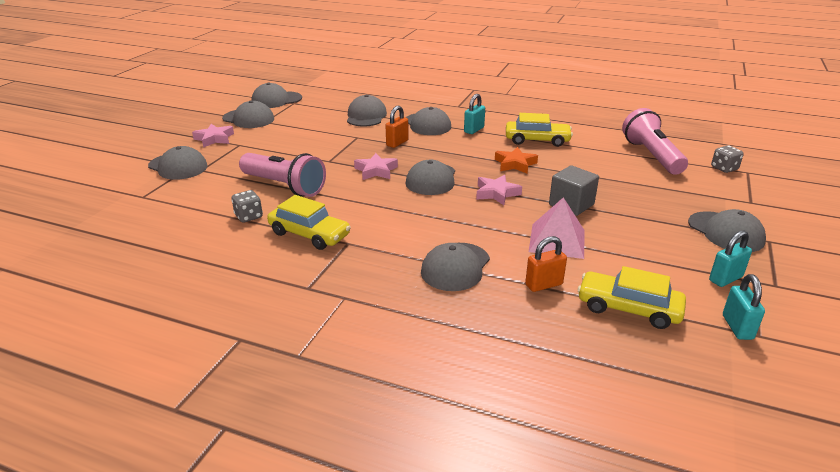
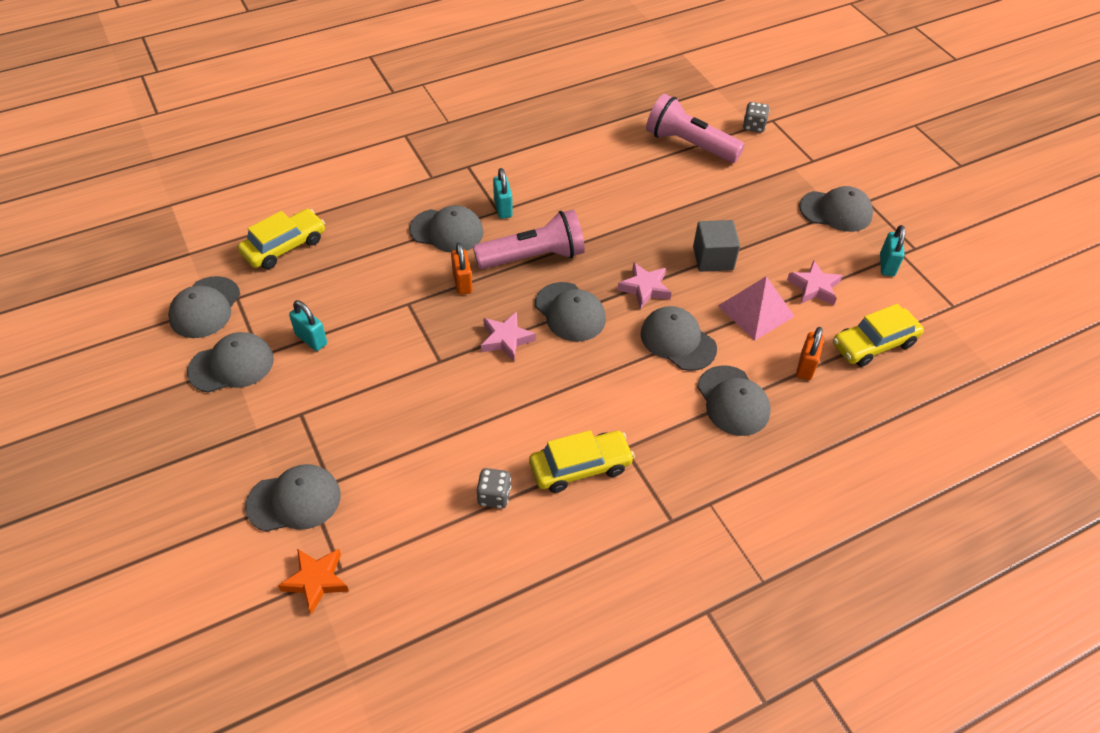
camera: 50 degrees left, 20 degrees up
pink star [192,124,234,148] -> pink star moved to [787,260,843,305]
pink flashlight [239,153,326,197] -> pink flashlight moved to [473,210,585,269]
grey cap [347,95,387,126] -> grey cap moved to [641,306,717,371]
orange star [495,147,538,174] -> orange star moved to [278,549,349,615]
yellow car [506,113,573,147] -> yellow car moved to [238,209,325,269]
turquoise padlock [723,274,765,340] -> turquoise padlock moved to [289,300,327,351]

